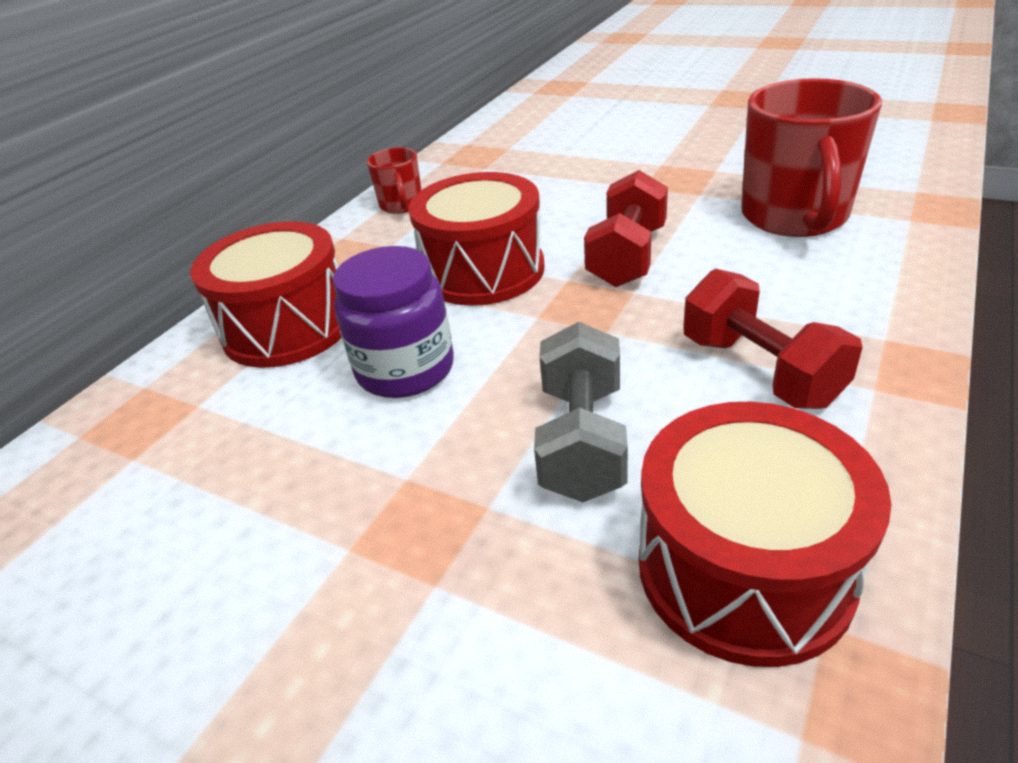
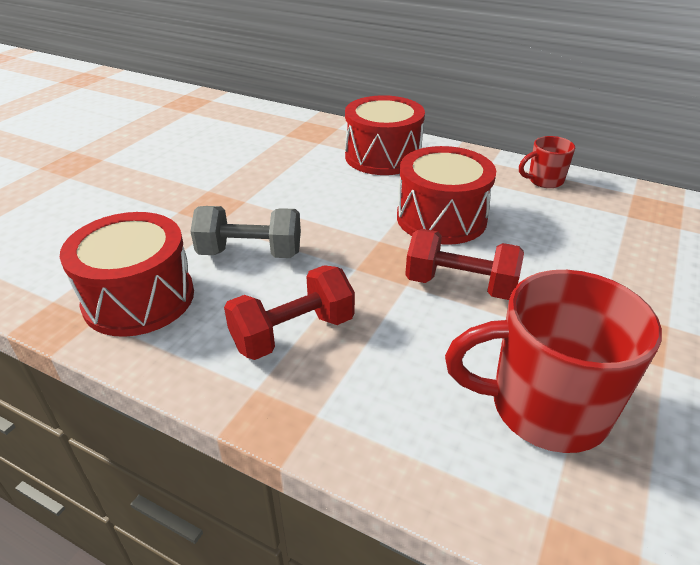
camera: 85 degrees right, 0 degrees up
purple jar [333,246,454,398] -> none

